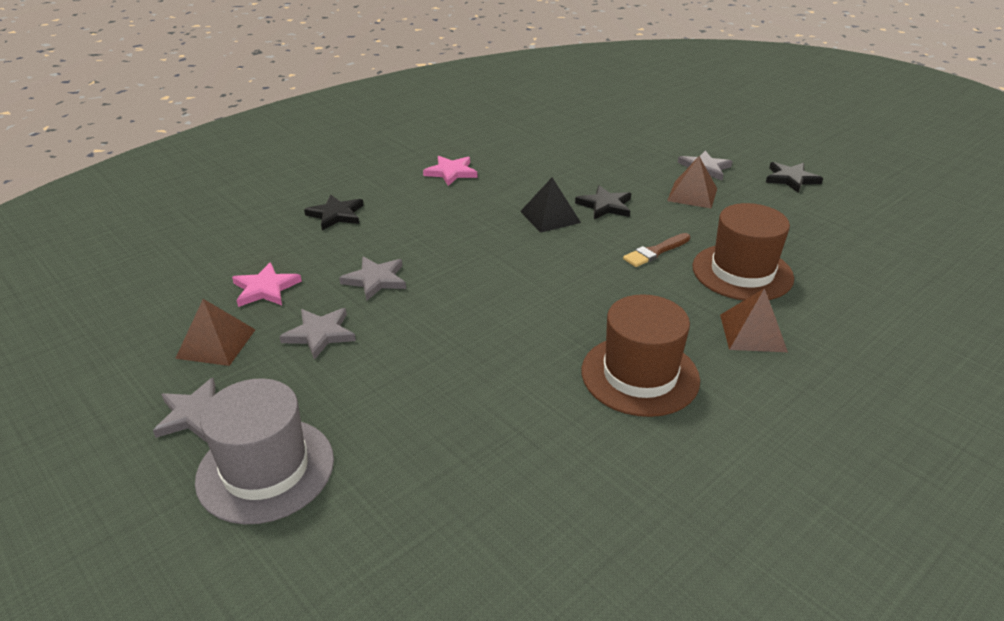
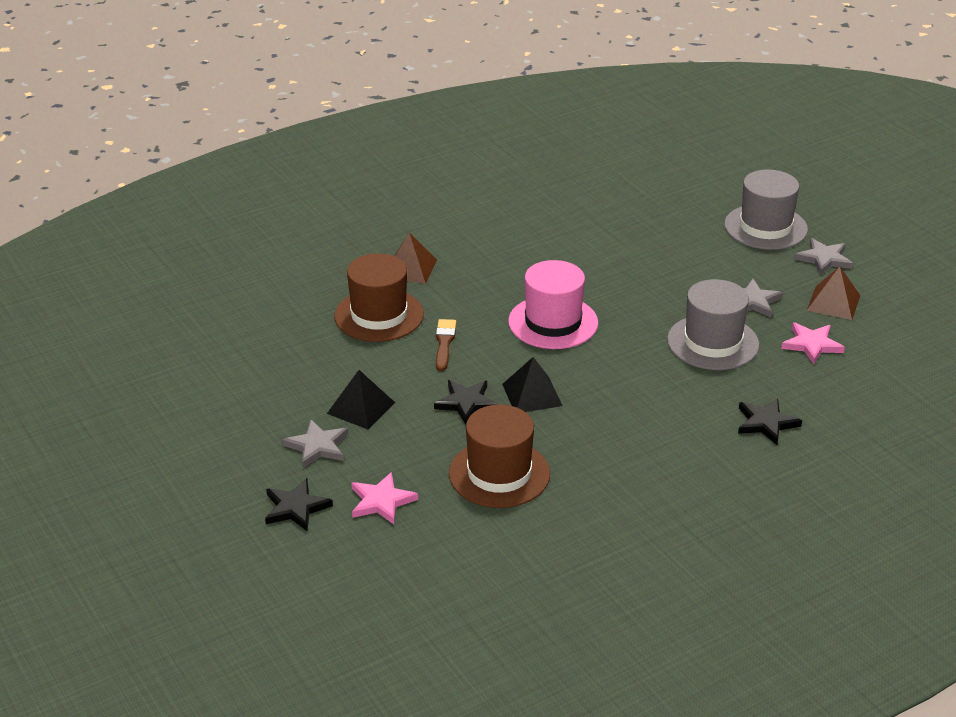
camera: 170 degrees left, 0 degrees up
grey star [339,256,406,301] -> grey hat [667,279,759,370]
pink star [423,156,477,186] -> pink star moved to [352,472,418,524]
brown hat [582,294,700,417] -> brown hat moved to [449,405,550,508]
brown brush [623,233,690,267] -> brown brush turned 60 degrees counterclockwise [436,319,456,371]
brown pyramid [667,156,717,208] -> black pyramid [327,370,395,429]
black star [766,162,823,193] -> black star moved to [265,478,333,531]
none -> pink hat [508,260,598,349]

